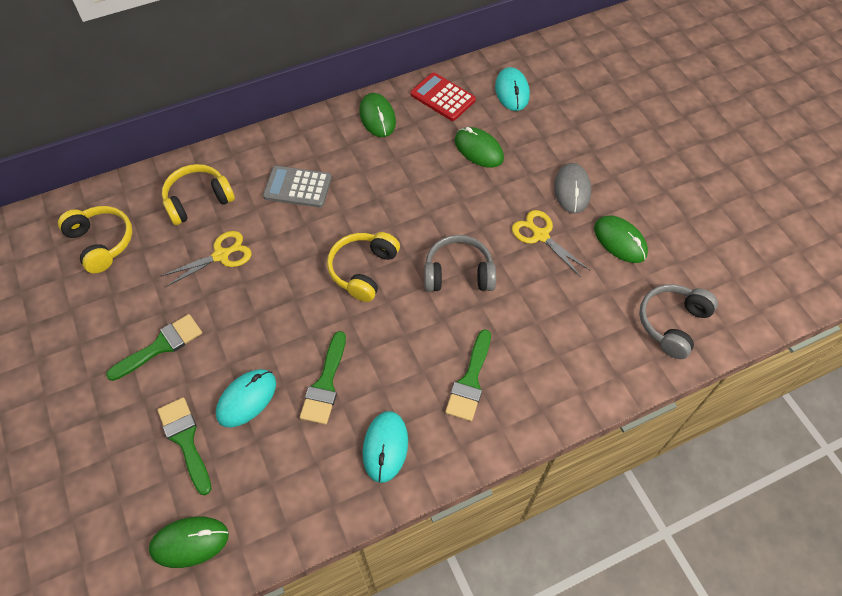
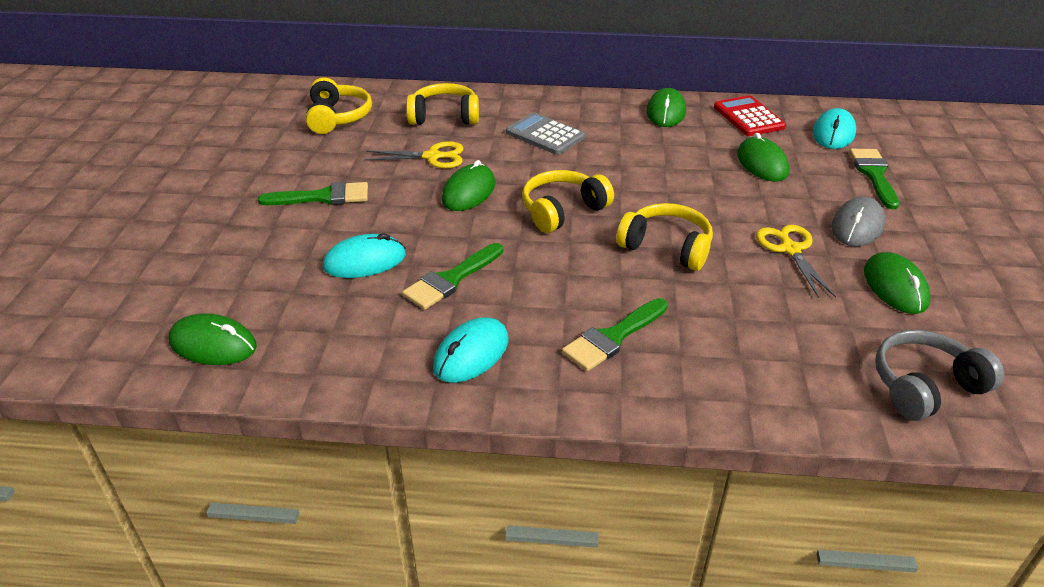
camera: 30 degrees right, 20 degrees down
green brush [157,397,211,495] -> green brush moved to [849,149,899,209]
grey headphones [424,235,496,292] -> yellow headphones [616,203,713,271]
none -> green mouse [442,160,495,211]

